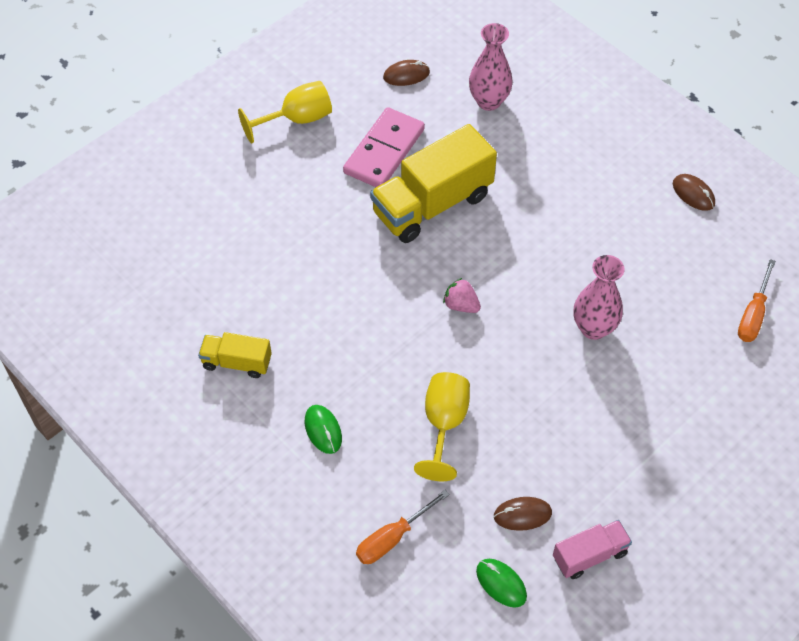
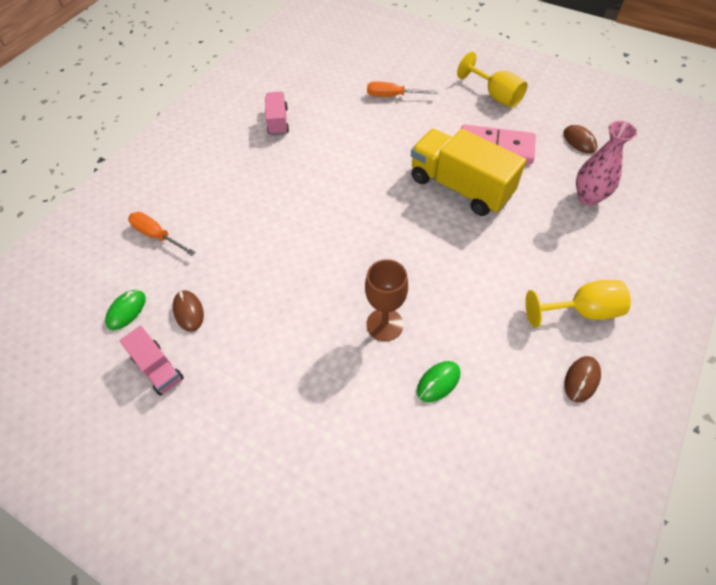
camera: 75 degrees right, 0 degrees up
yellow truck [198,332,272,378] -> pink truck [265,91,289,136]
green mouse [305,405,342,454] -> green mouse moved to [417,361,460,402]
yellow goblet [414,372,470,481] -> yellow goblet moved to [525,280,631,328]
pink strawberry [443,278,481,313] -> none
pink vase [573,255,625,340] -> brown goblet [365,259,408,341]
orange screwdriver [738,259,776,342] -> orange screwdriver moved to [367,81,439,97]

